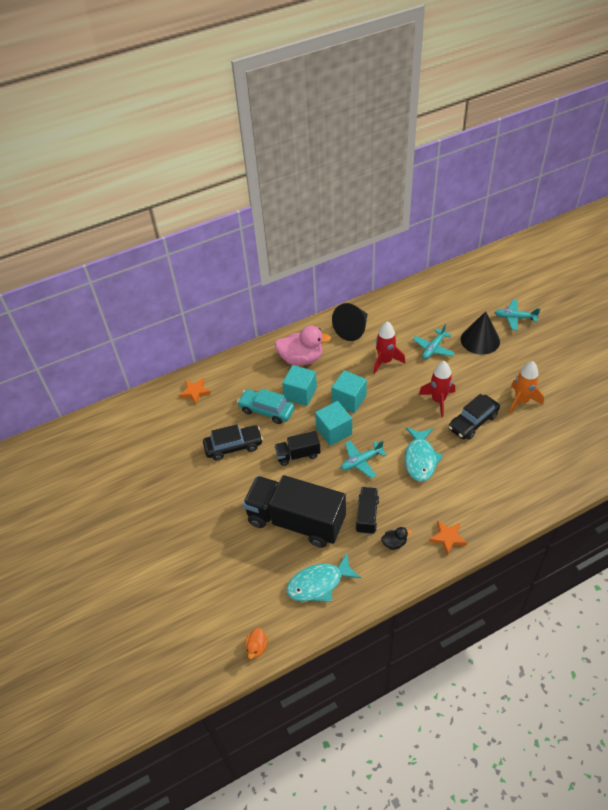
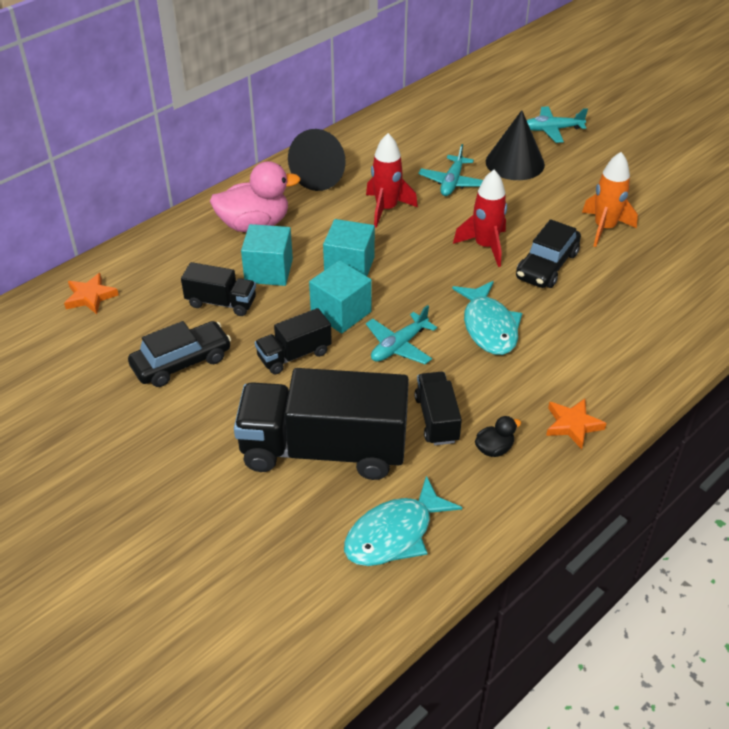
camera: 20 degrees left, 5 degrees down
turquoise car [237,389,295,424] -> black truck [181,262,256,316]
orange duck [245,628,268,659] -> none

